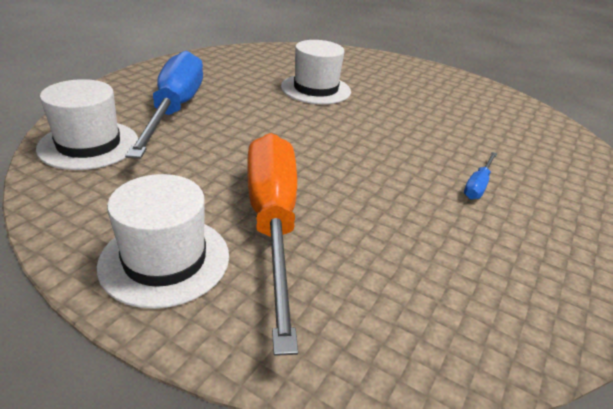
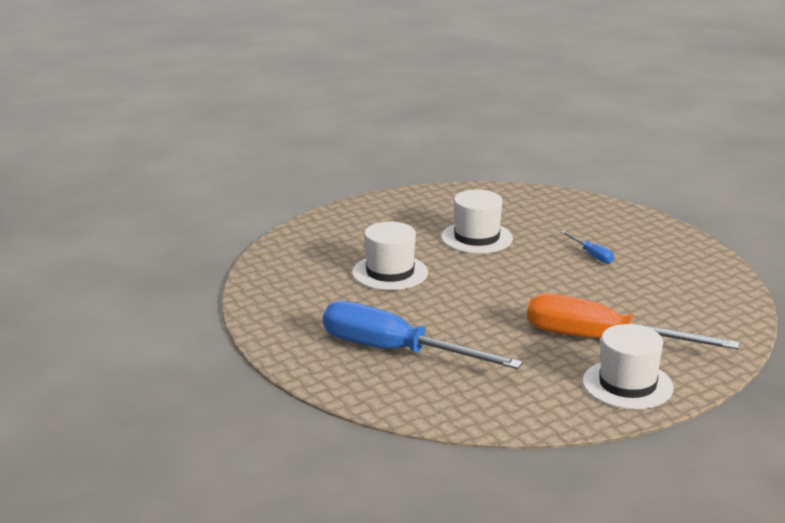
camera: 60 degrees left, 10 degrees down
white hat [36,79,138,170] -> white hat moved to [441,190,513,254]

